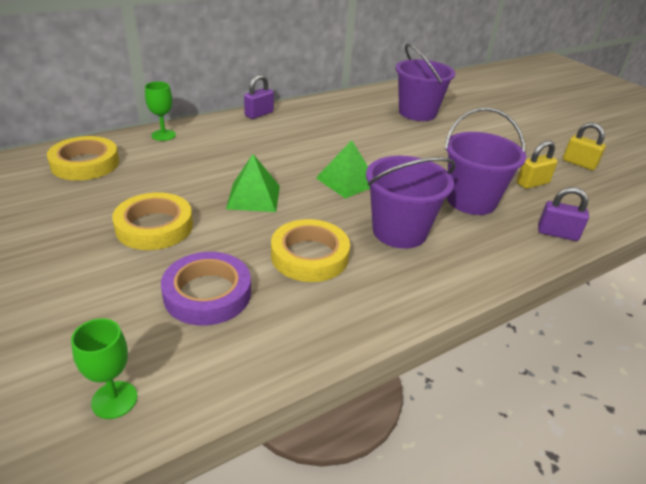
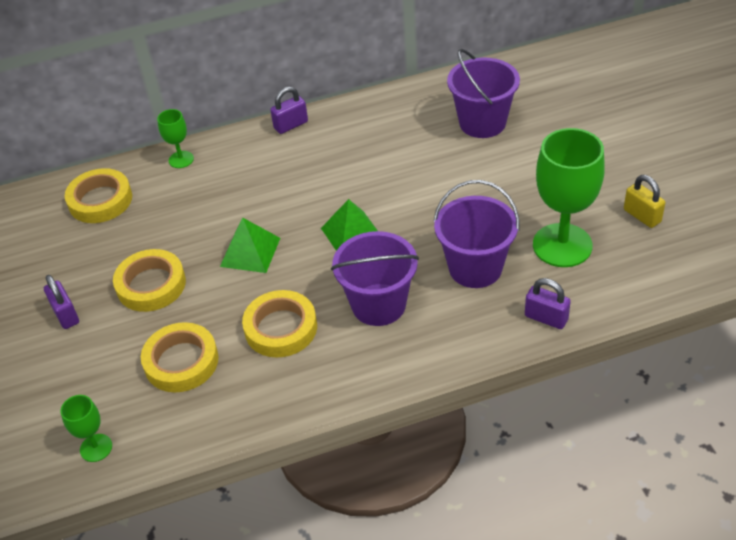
camera: 20 degrees right, 10 degrees up
purple tape [161,252,251,325] -> yellow tape [141,322,219,392]
yellow padlock [517,140,558,189] -> green goblet [533,128,605,267]
none -> purple padlock [44,275,79,329]

